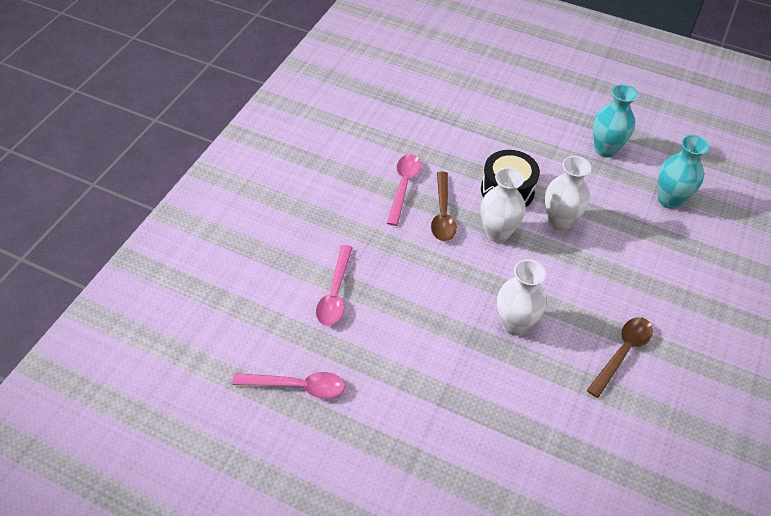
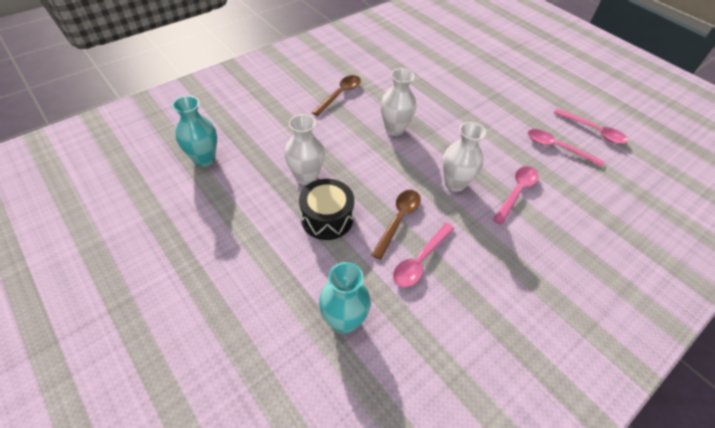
camera: 155 degrees left, 0 degrees up
white vase [481,167,526,243] -> white vase moved to [443,122,486,192]
brown spoon [587,317,653,398] -> brown spoon turned 150 degrees clockwise [312,75,361,116]
turquoise vase [593,84,638,158] -> turquoise vase moved to [319,262,371,334]
none -> pink spoon [554,108,628,144]

